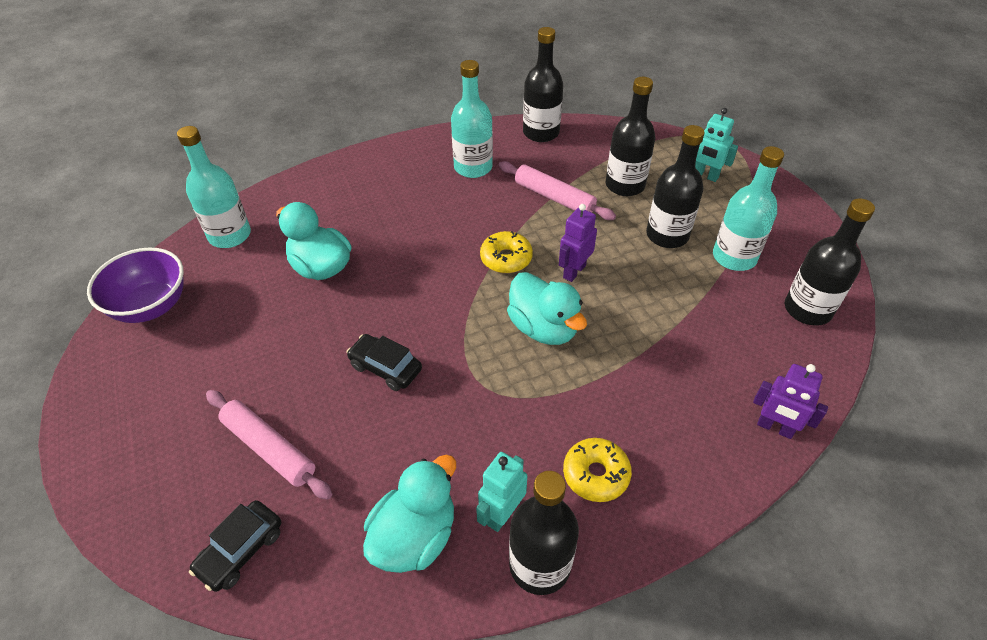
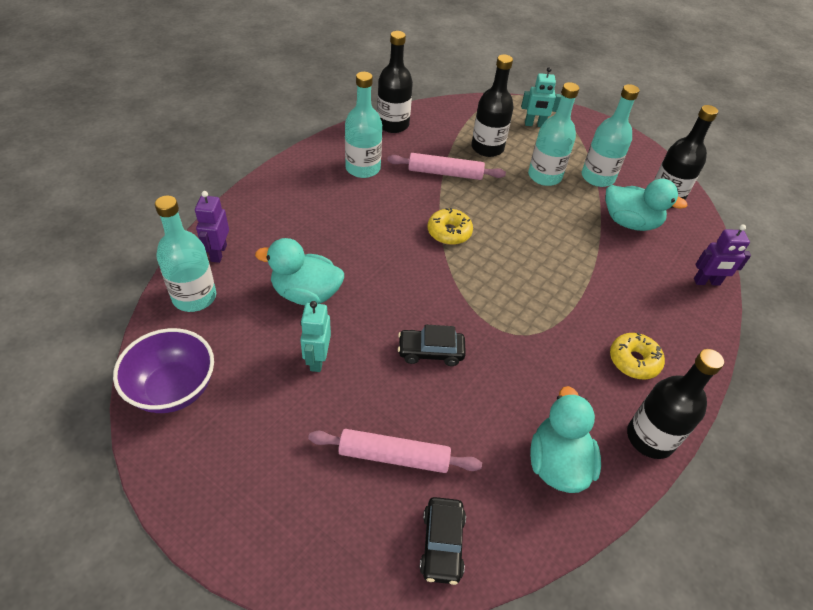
camera: 35 degrees left, 0 degrees up
turquoise robot [476,452,527,532] -> turquoise robot moved to [300,301,331,372]
turquoise duck [507,272,587,345] -> turquoise duck moved to [606,179,688,231]
purple robot [559,204,597,282] -> purple robot moved to [195,191,229,263]
black bottle [646,125,705,248] -> turquoise bottle [528,82,579,186]

